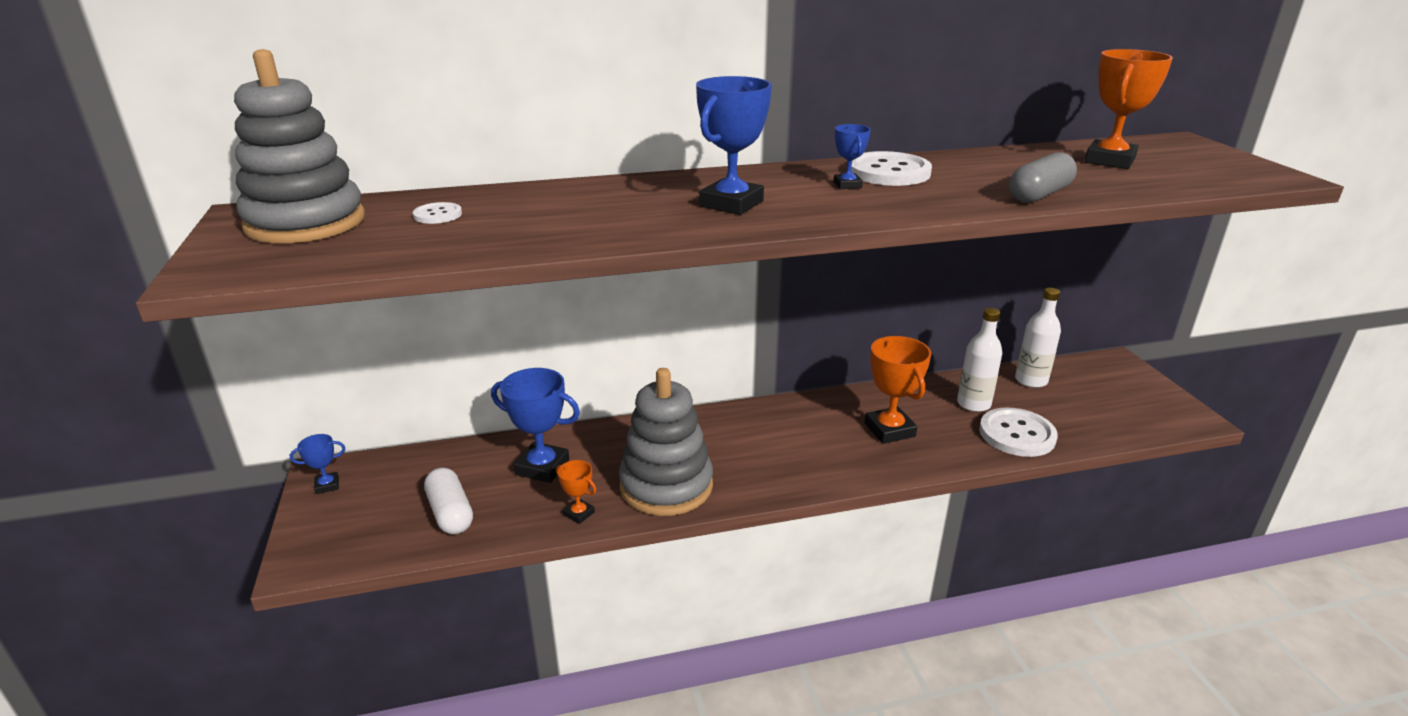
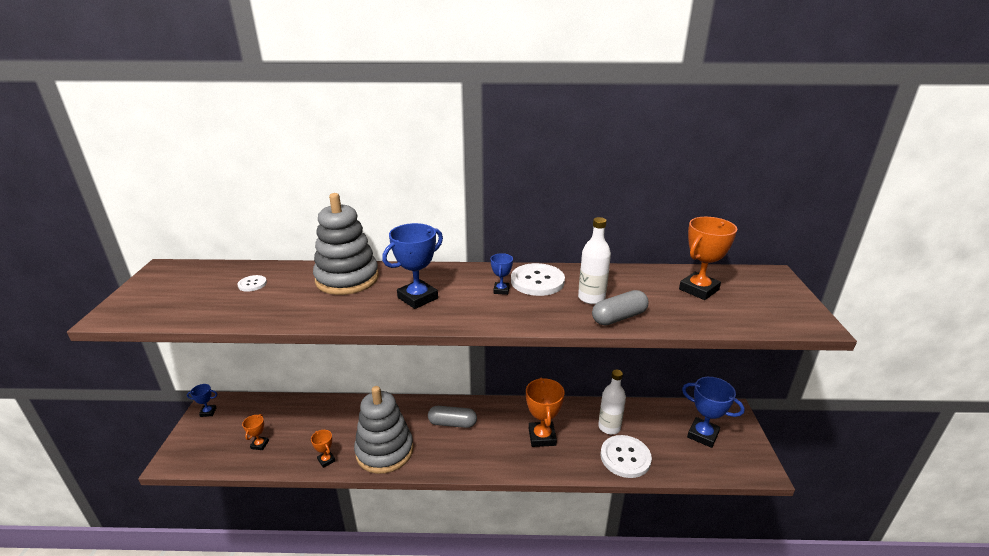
camera: 15 degrees right, 0 degrees up
grey stacking toy [234,49,365,243] -> grey stacking toy moved to [313,193,379,295]
white capsule [424,467,473,534] -> orange trophy [242,414,269,450]
blue trophy [491,368,580,483] -> blue trophy moved to [682,377,745,448]
white bottle [1015,288,1061,388] -> white bottle moved to [578,217,611,304]
none -> grey capsule [428,406,477,428]

